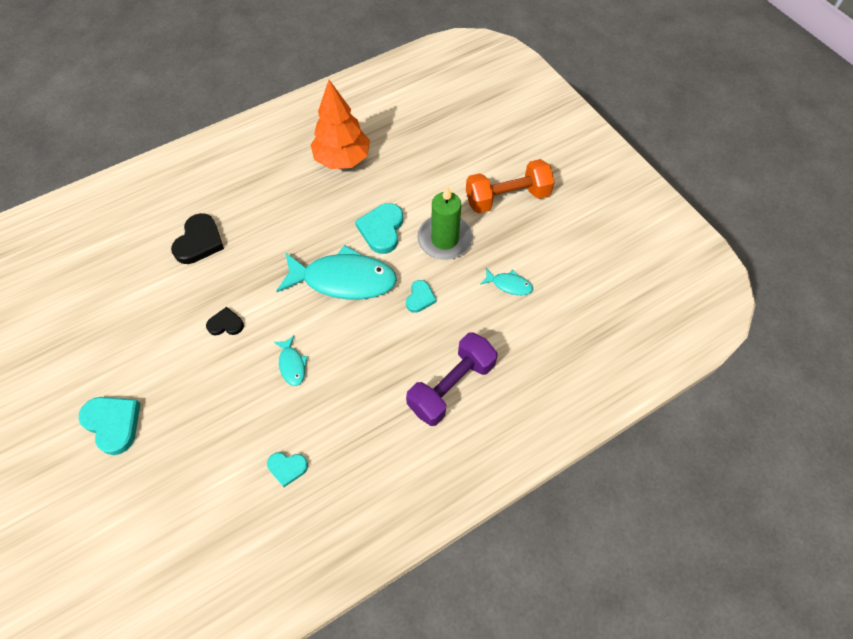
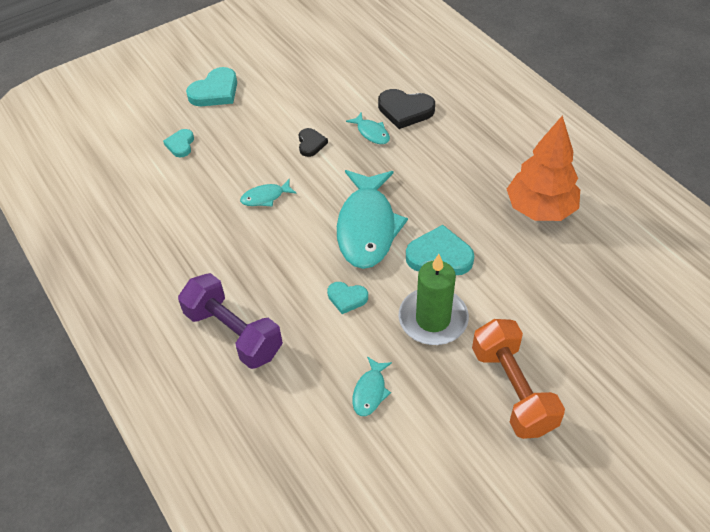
camera: 90 degrees right, 10 degrees down
turquoise heart [267,452,308,487] -> turquoise heart moved to [163,129,194,158]
none -> turquoise fish [346,113,390,144]

